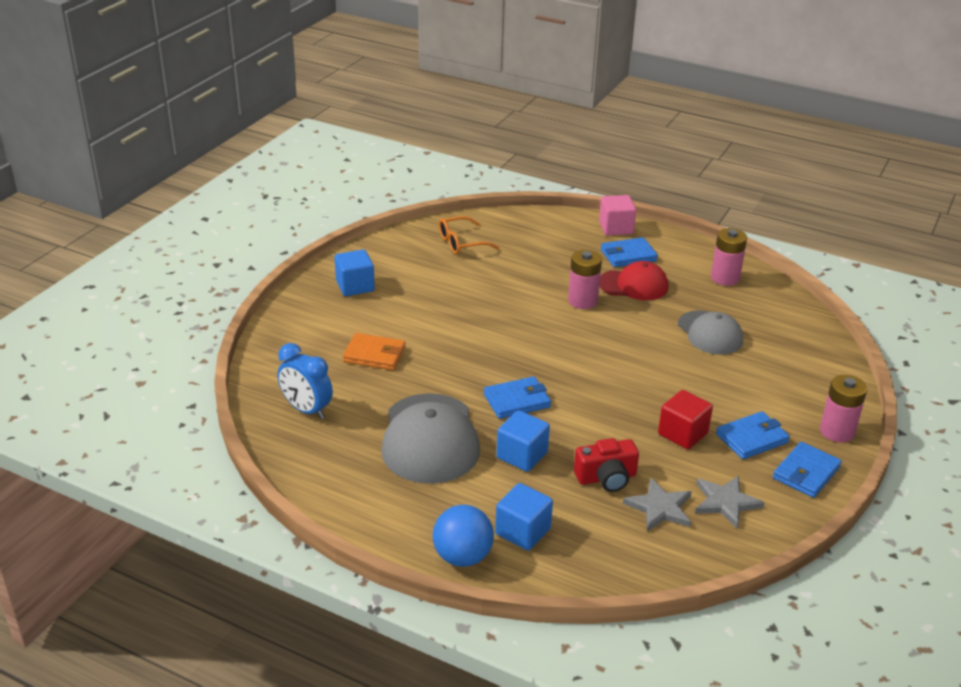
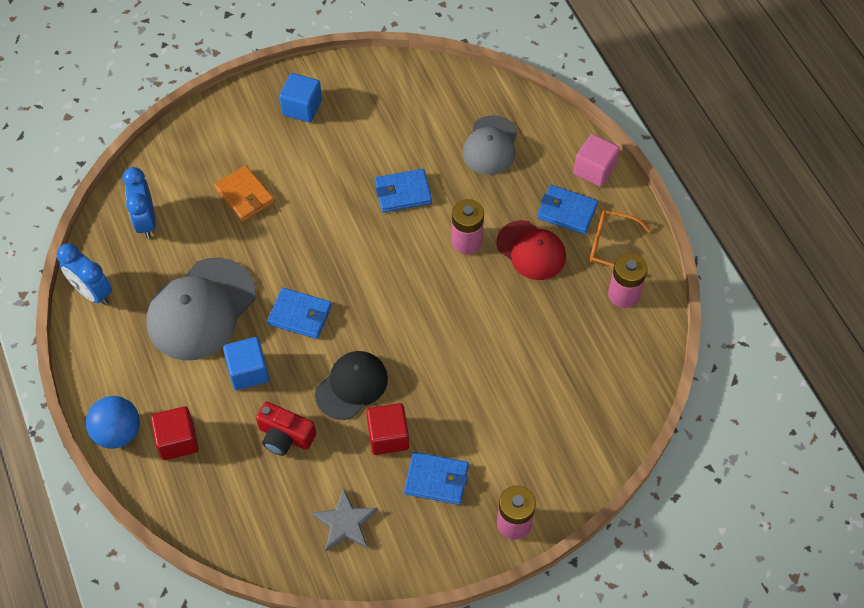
camera: 40 degrees right, 25 degrees up
orange glasses [439,216,500,254] -> orange glasses moved to [590,210,651,267]
blue cube [495,483,553,551] -> red cube [151,406,199,460]
grey star [623,478,692,532] -> none
grey cap [678,310,743,355] -> grey cap moved to [462,115,517,175]
blue wallet [773,442,842,498] -> blue wallet moved to [375,169,432,213]
none -> blue clock [57,243,112,305]
none -> black cap [315,351,388,420]

